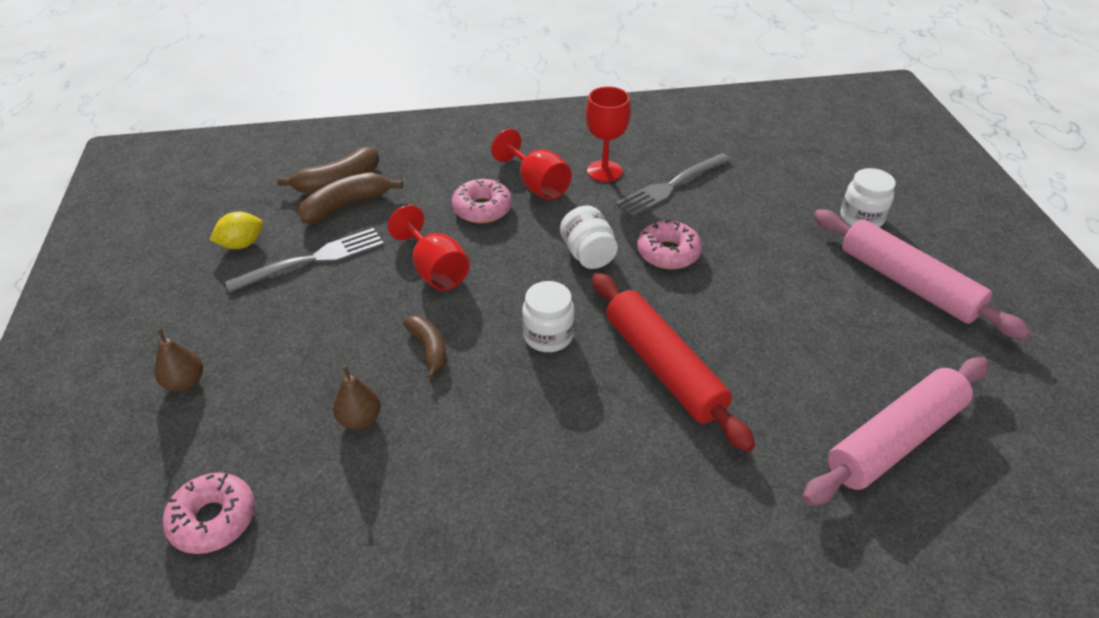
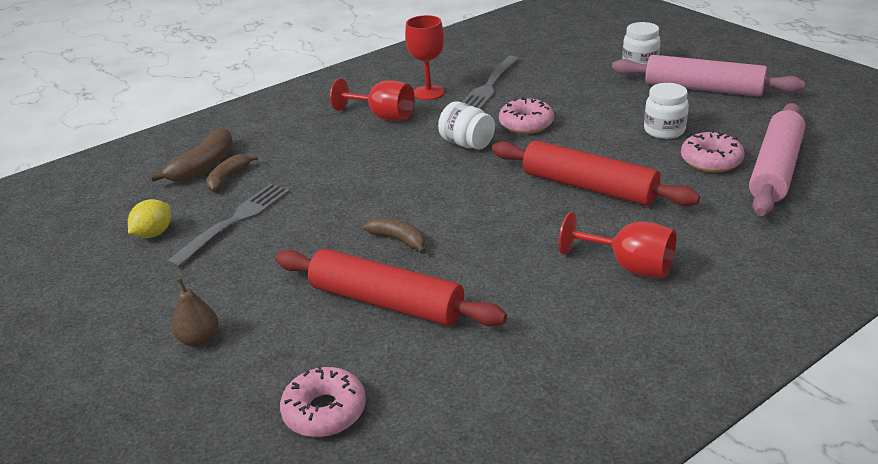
camera: 25 degrees left, 10 degrees down
brown banana [298,172,403,224] -> brown banana [206,154,258,192], size x0.65
brown pear [333,365,381,430] -> red rolling pin [275,249,507,326]
red goblet [388,205,470,290] -> red goblet moved to [559,212,677,278]
pink donut [452,179,512,223] -> pink donut moved to [681,130,745,172]
white jar [522,281,575,352] -> white jar moved to [644,83,689,139]

